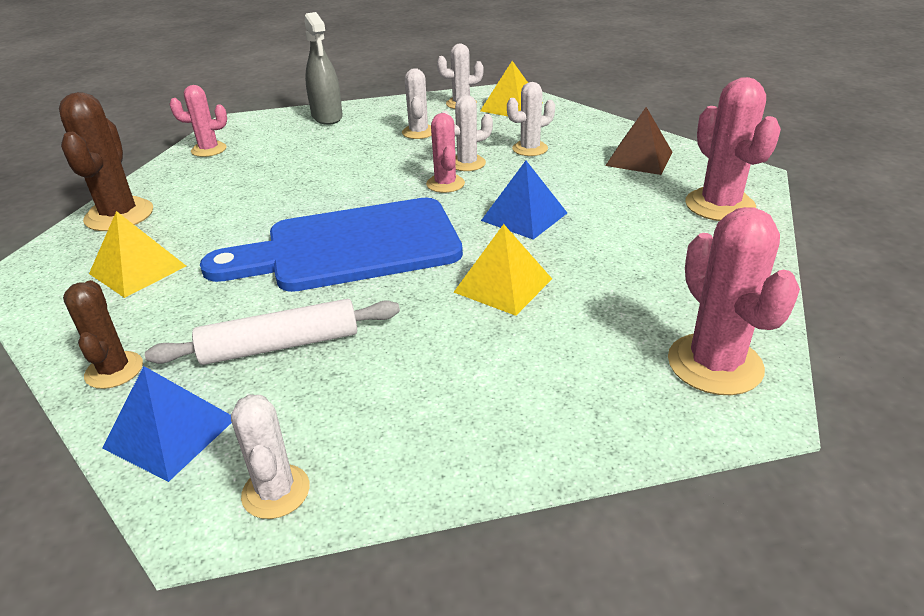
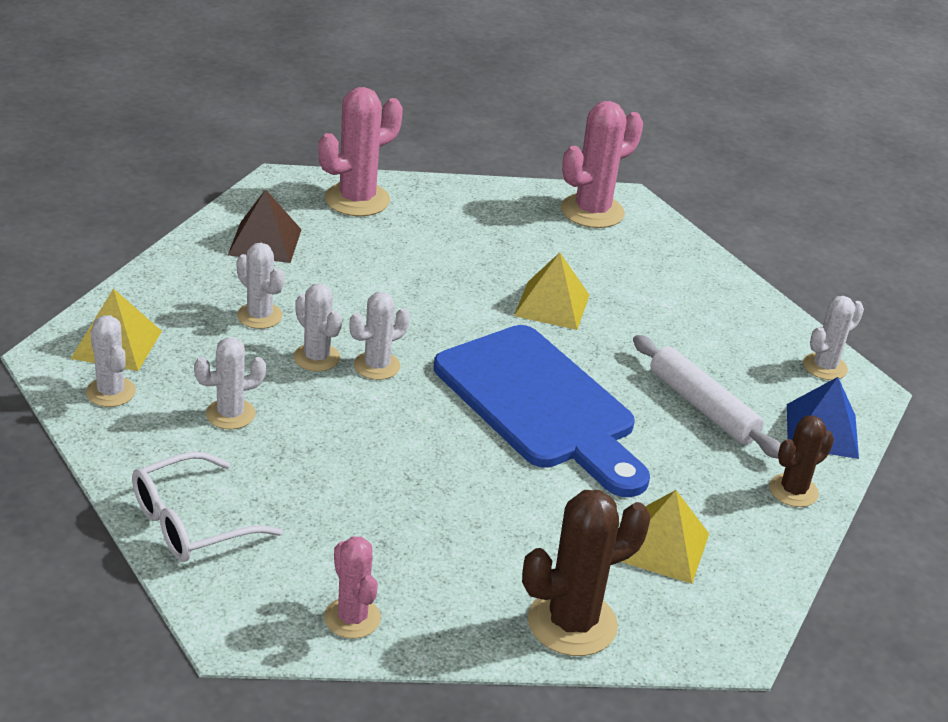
camera: 115 degrees left, 0 degrees up
grey spray bottle [305,12,343,125] -> white glasses [132,451,283,562]
pink cactus [426,113,465,193] -> white cactus [349,292,410,380]
blue pyramid [481,161,567,240] -> none

